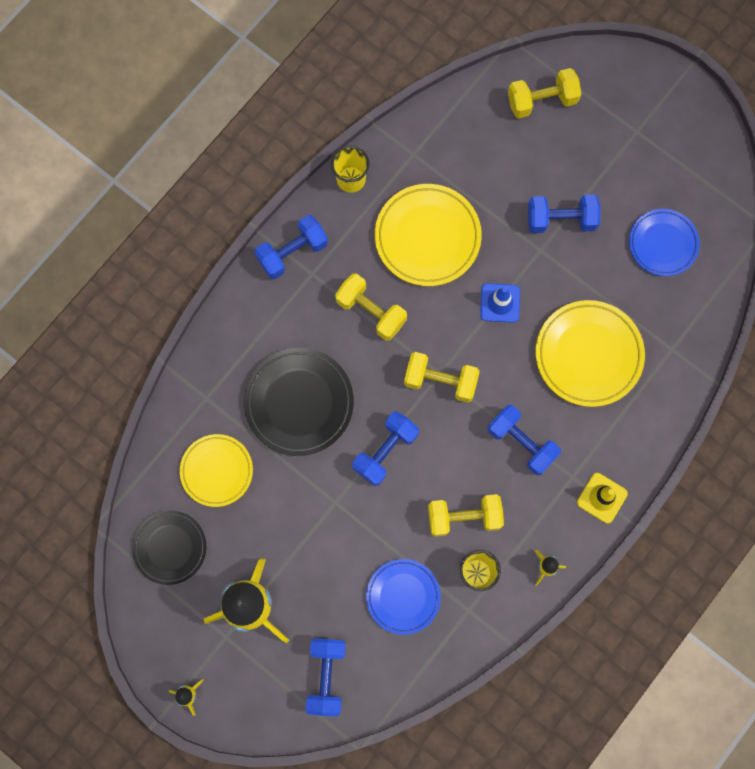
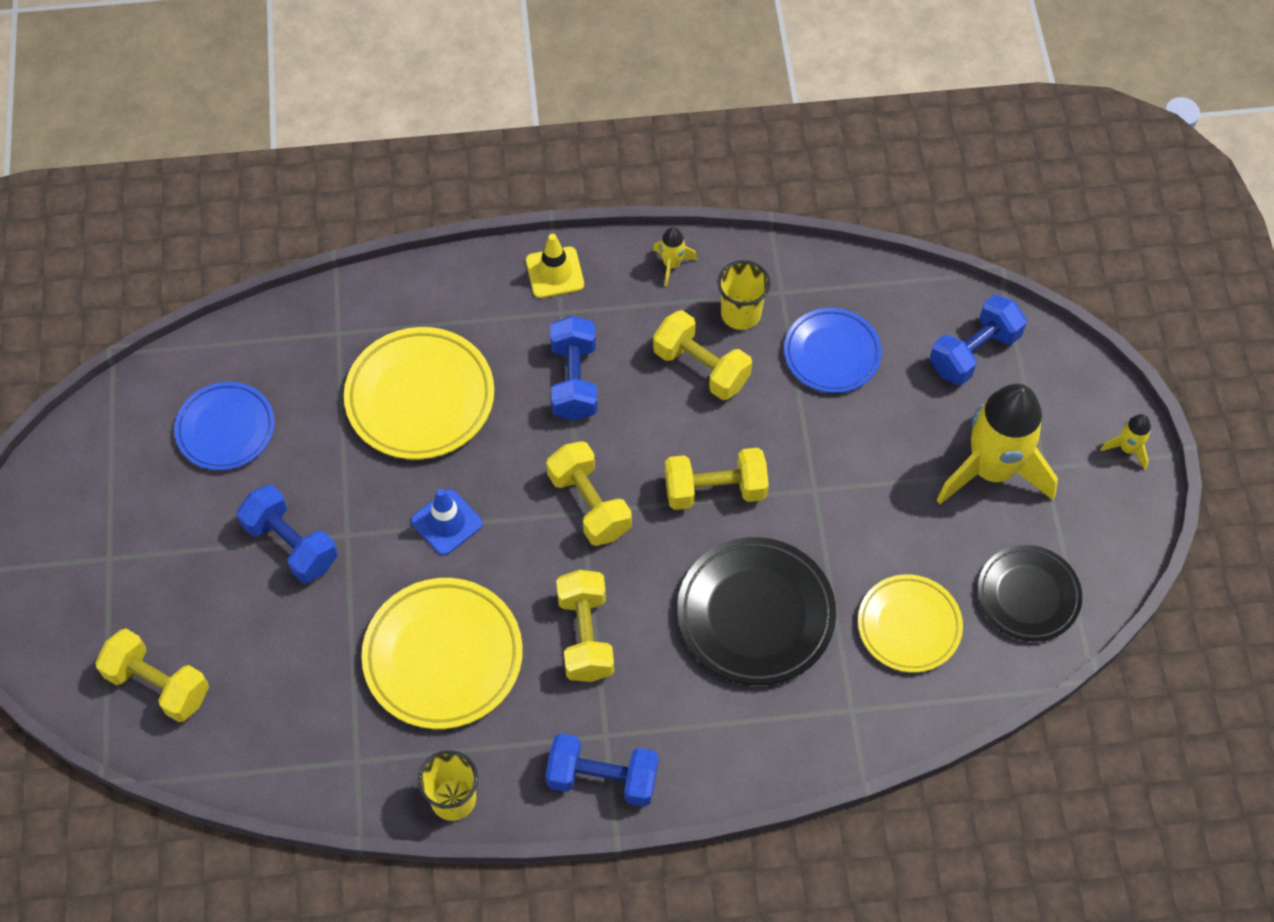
camera: 135 degrees left, 15 degrees down
blue dumbbell [352,411,419,486] -> yellow dumbbell [665,448,769,510]

